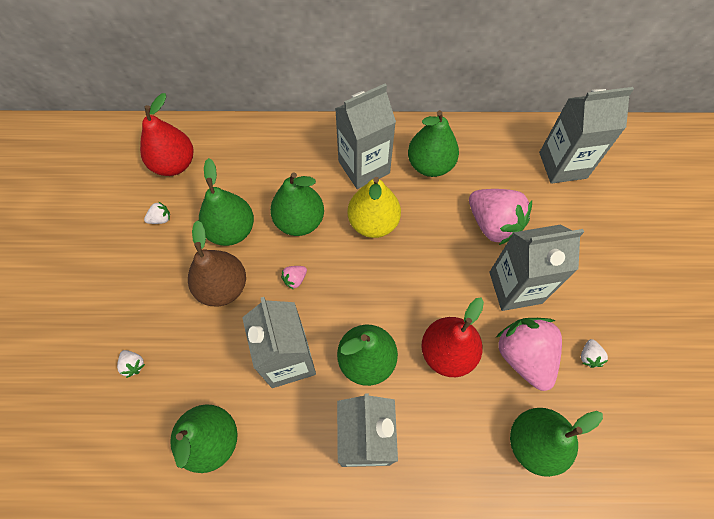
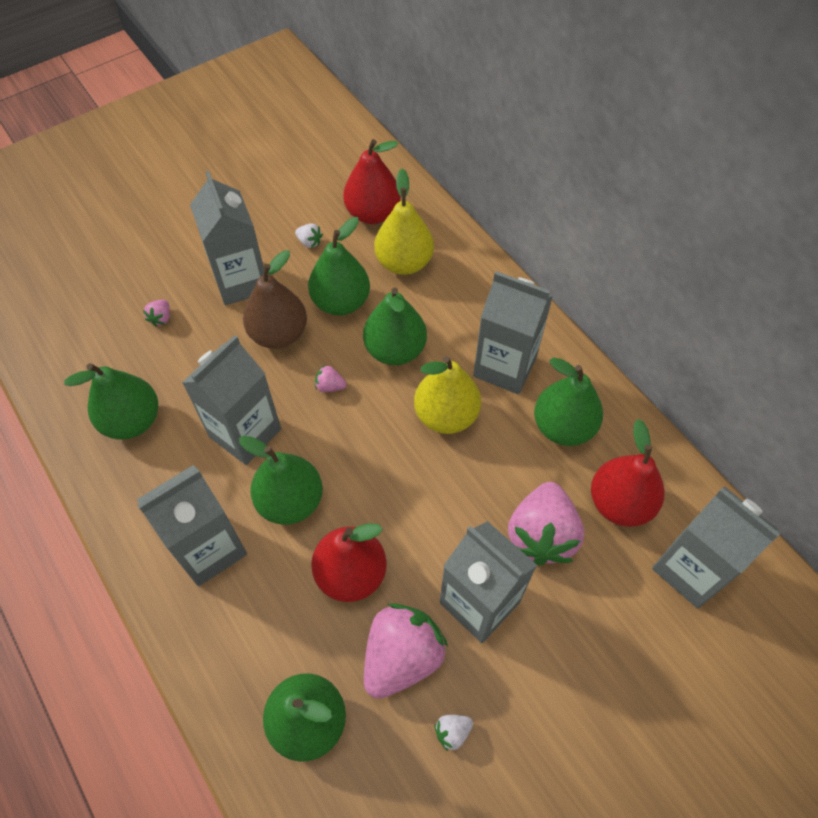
camera: 55 degrees right, 5 degrees down
white strawberry [117,350,145,378] -> pink strawberry [143,299,170,327]
none -> grey carton [190,171,264,305]
none -> yellow pear [374,169,434,275]
none -> red pear [591,419,664,527]

